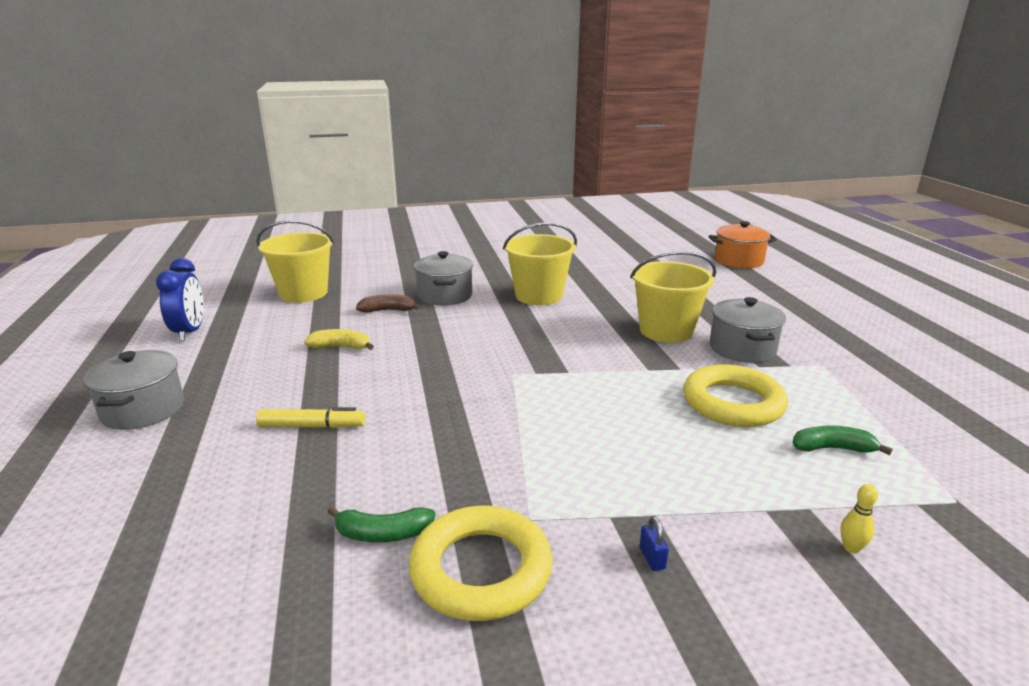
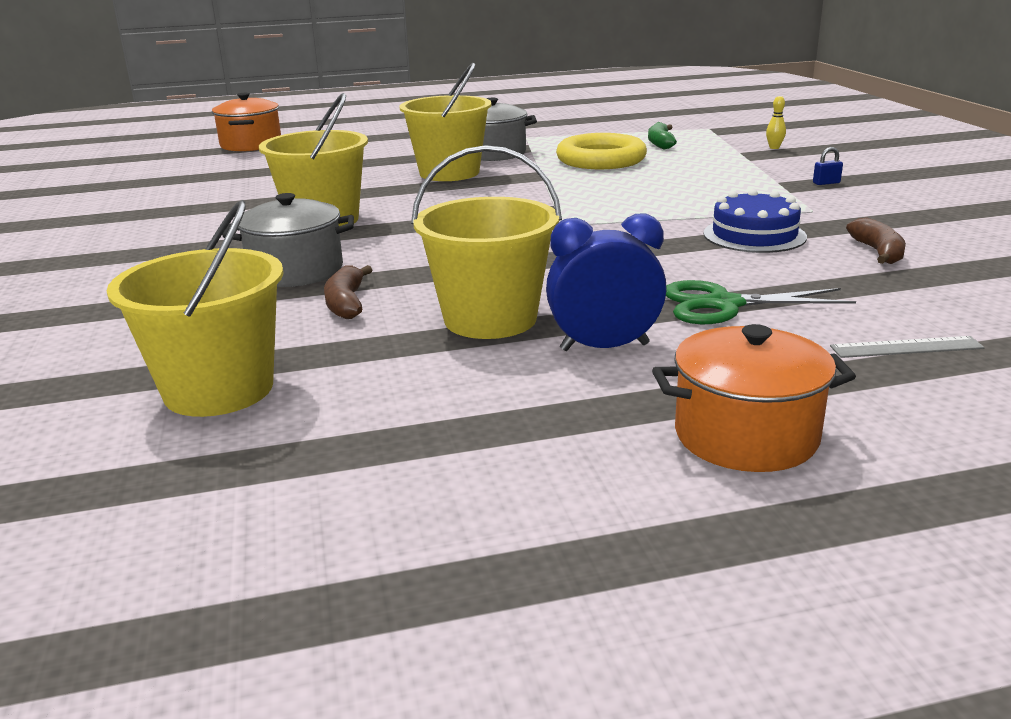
camera: 90 degrees left, 0 degrees up
grey pot [83,350,184,430] -> orange pot [652,324,856,472]
blue clock [156,258,204,341] -> blue clock moved to [546,214,667,351]
yellow marker [256,407,365,428] -> green scissors [666,280,856,324]
yellow banana [304,329,374,350] -> yellow bucket [411,145,562,339]
green banana [328,506,436,543] -> brown banana [846,217,906,264]
yellow ring [409,506,553,621] -> none
none -> blue cake [703,189,807,253]
none -> grey ruler [830,336,985,358]

